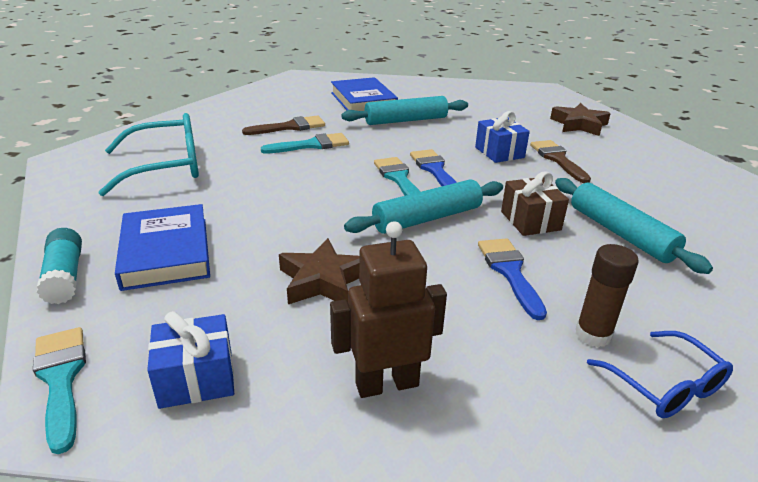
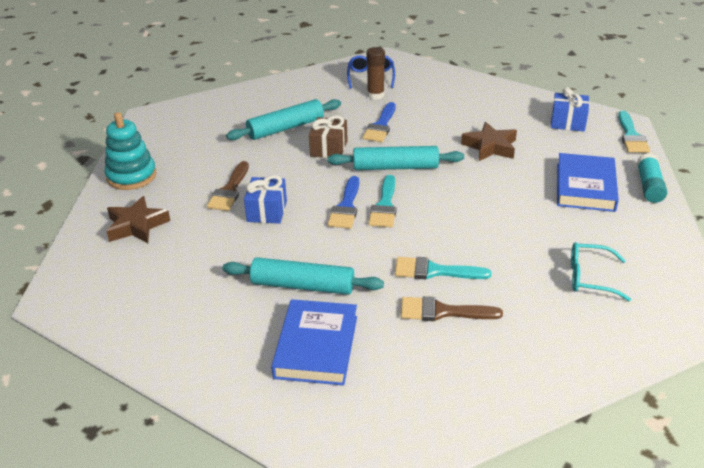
camera: 150 degrees left, 5 degrees up
turquoise glasses [98,113,199,196] -> turquoise glasses [571,242,631,301], size x0.61
brown robot [330,221,447,398] -> none
turquoise rolling pin [555,178,713,274] -> turquoise rolling pin turned 60 degrees clockwise [226,99,341,140]
none -> turquoise stacking toy [104,112,157,190]

